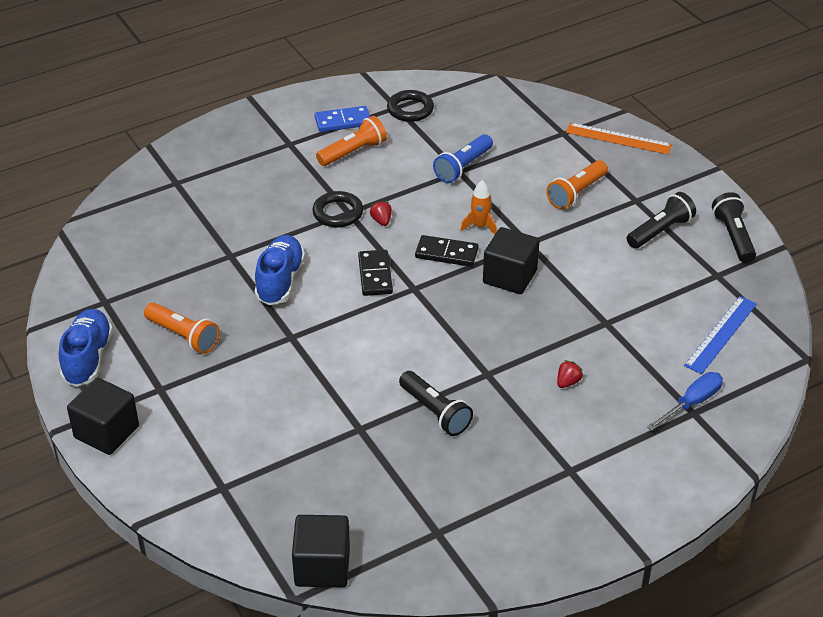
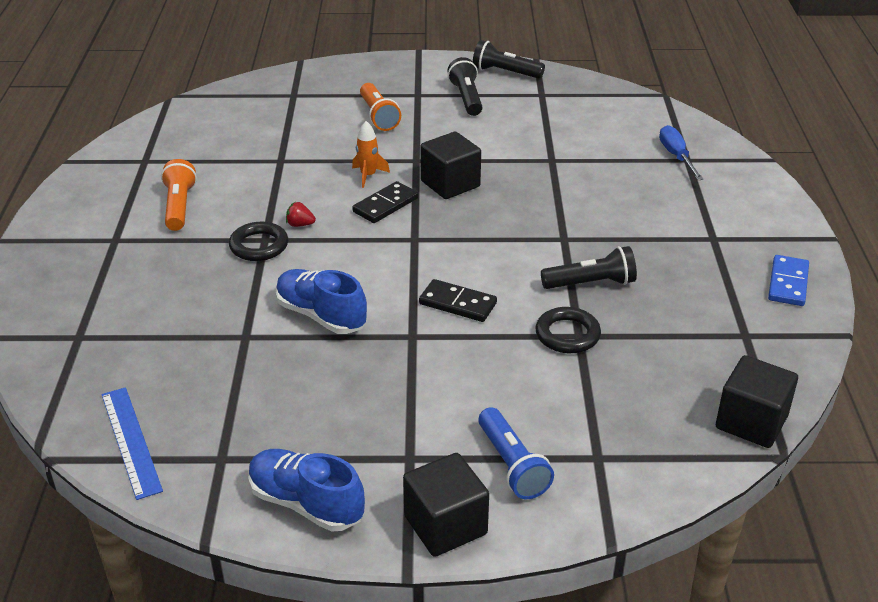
camera: 60 degrees left, 5 degrees down
orange flashlight [144,302,220,354] -> none
blue domino [315,106,370,132] -> blue domino moved to [768,255,809,306]
black domino [358,250,393,296] -> black domino moved to [419,279,497,322]
black ring [387,90,434,122] -> black ring moved to [535,307,601,353]
blue flashlight [433,134,493,183] -> blue flashlight moved to [478,407,554,499]
red strawberry [557,360,583,388] -> none
orange ruler [566,123,672,154] -> none
blue ruler [684,296,757,374] -> blue ruler moved to [101,387,163,500]

